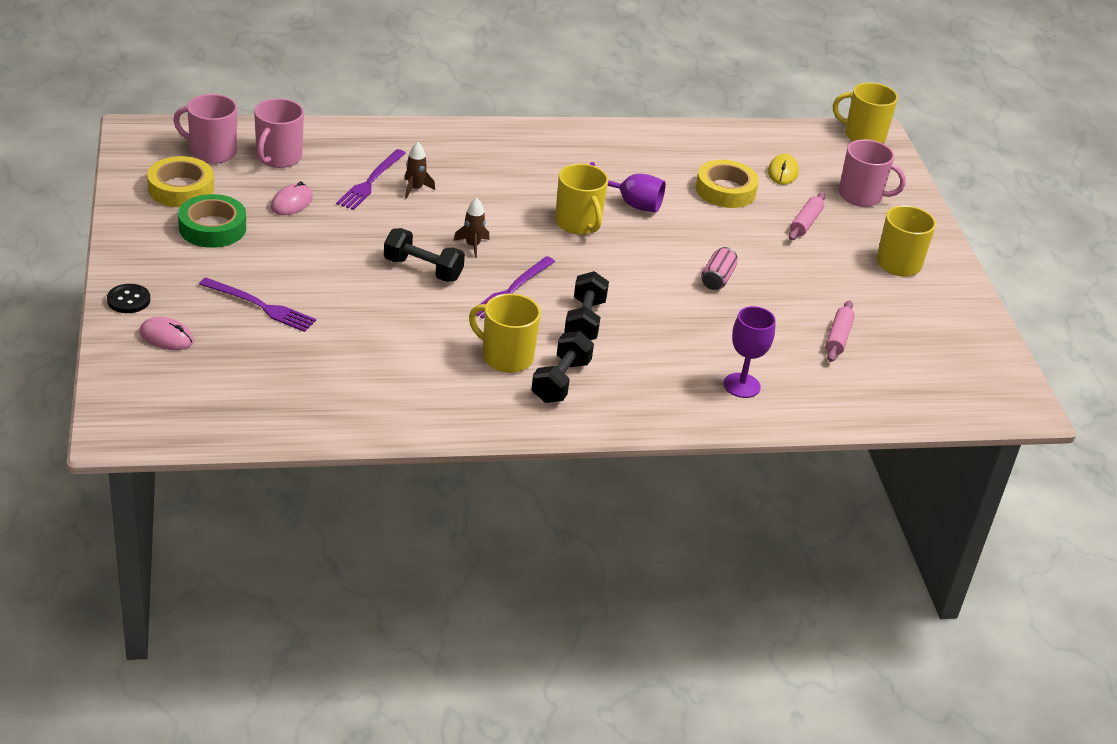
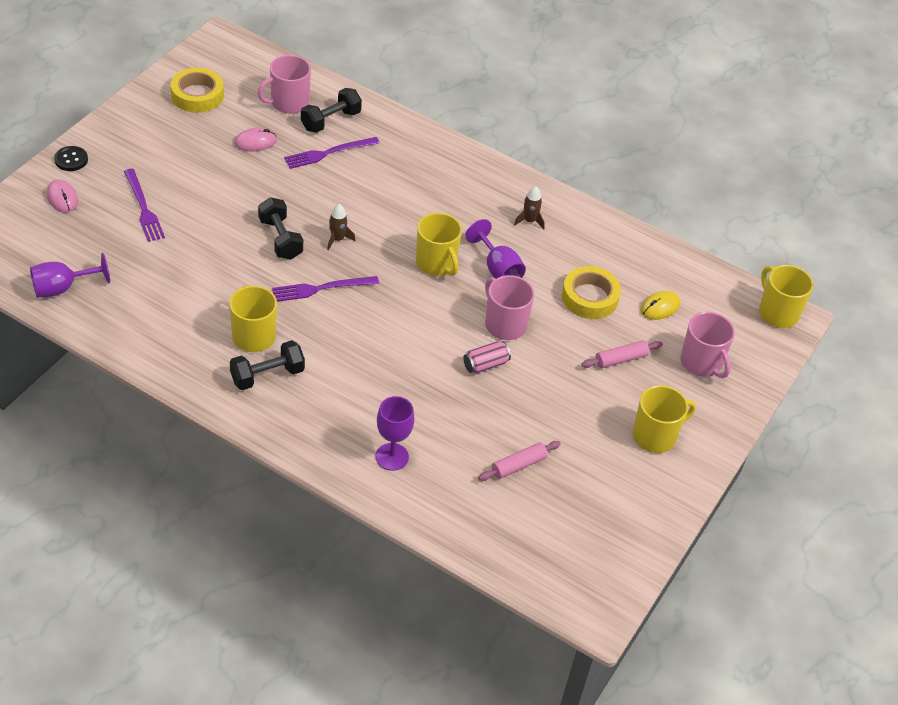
camera: 40 degrees right, 10 degrees up
pink mug [173,94,237,164] -> pink mug moved to [485,275,535,340]
green tape [178,194,246,248] -> none
brown rocket [405,142,435,199] -> brown rocket moved to [514,186,545,229]
yellow mug [555,164,608,235] -> yellow mug turned 45 degrees counterclockwise [416,213,462,276]
black dumbbell [564,271,609,340] -> black dumbbell moved to [301,88,362,133]
none -> purple goblet [30,253,110,298]

